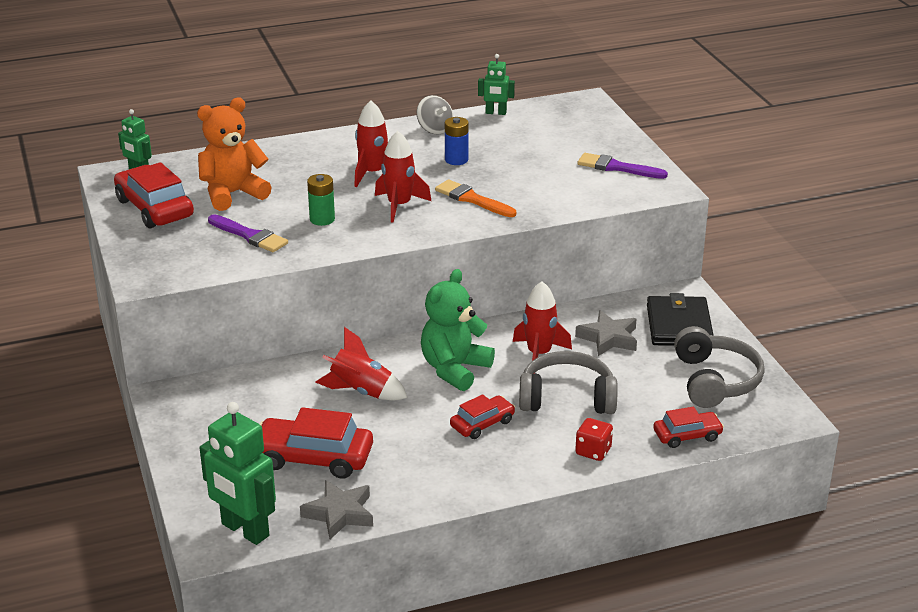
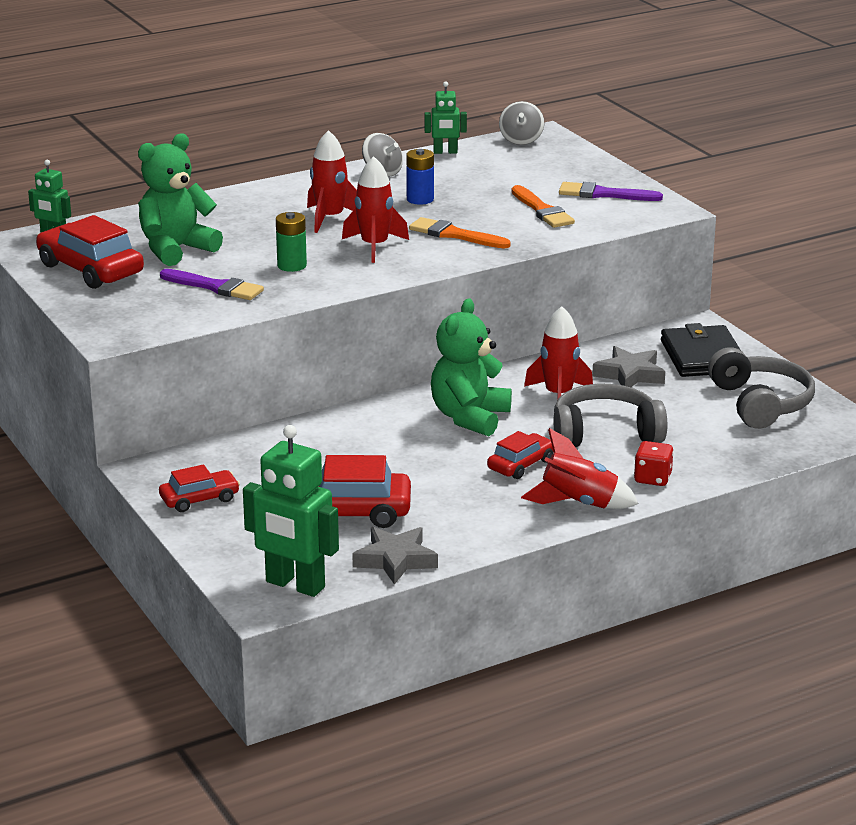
camera: 10 degrees left, 5 degrees down
orange teddy bear [197,98,272,211] -> green teddy bear [138,133,223,266]
red rocket [315,327,408,400] -> red rocket moved to [521,428,638,509]
red car [653,407,724,448] -> red car moved to [159,464,240,512]
none -> grey spinning top [499,101,544,145]
none -> orange brush [511,185,575,228]

